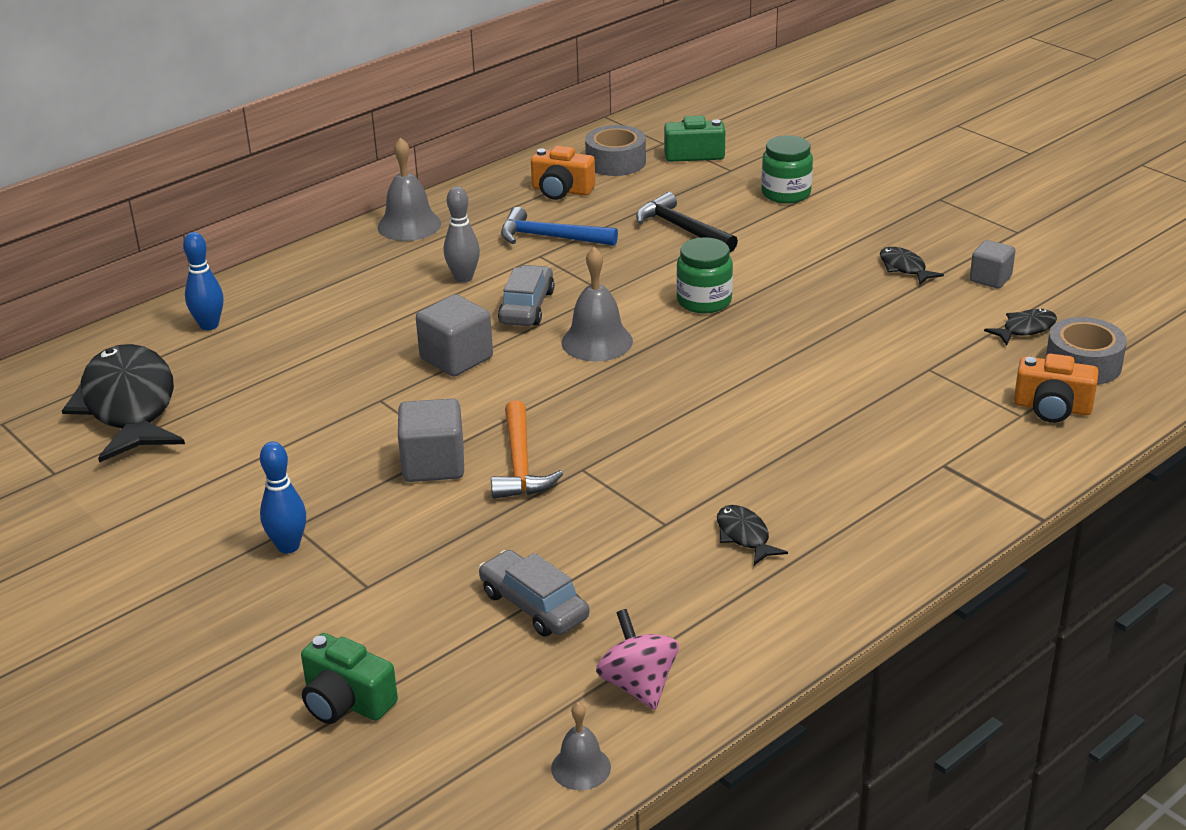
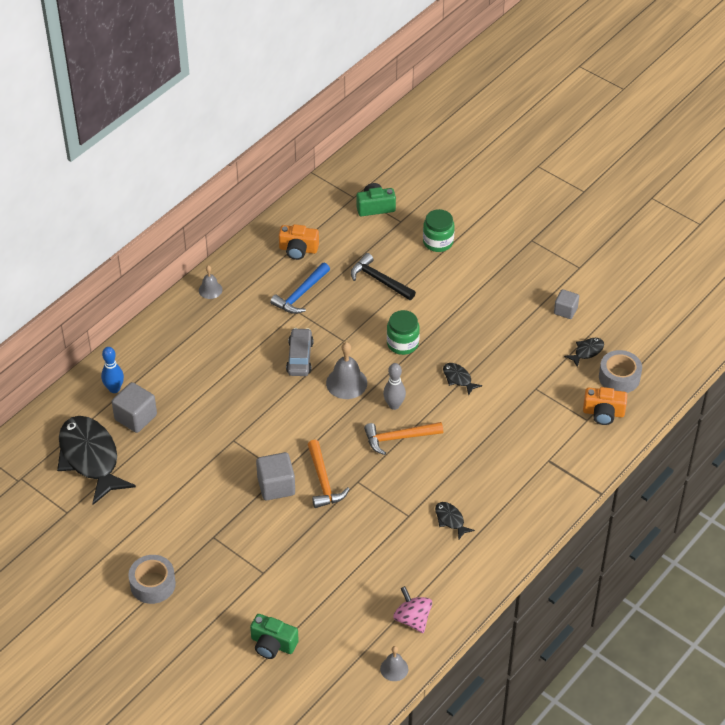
camera: 10 degrees left, 15 degrees up
blue bowling pin [260,441,306,553] -> none
grey bell [378,137,441,241] -> grey bell [199,265,222,299], size x0.60
grey cube [416,294,493,376] -> grey cube moved to [112,382,157,433]
grey bowling pin [444,186,480,283] -> grey bowling pin moved to [383,363,406,410]
grey car [478,550,590,637] -> none
blue hammer [501,207,618,246] -> blue hammer turned 60 degrees counterclockwise [270,263,330,314]
grey tape [585,125,646,176] -> grey tape moved to [128,555,176,604]
black fish [880,247,944,285] -> black fish moved to [443,363,482,396]
none -> orange hammer [364,422,443,455]

